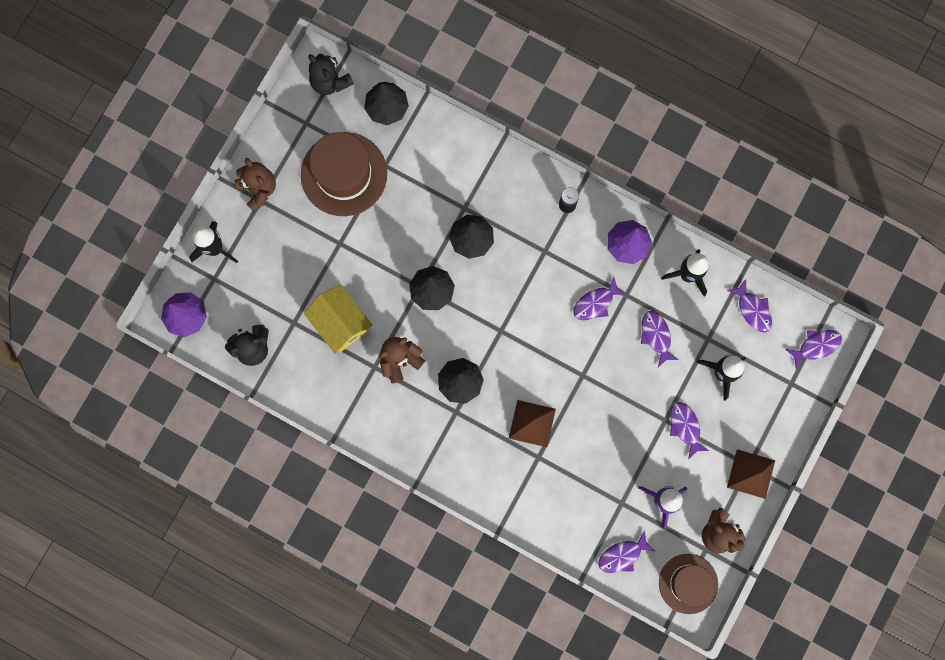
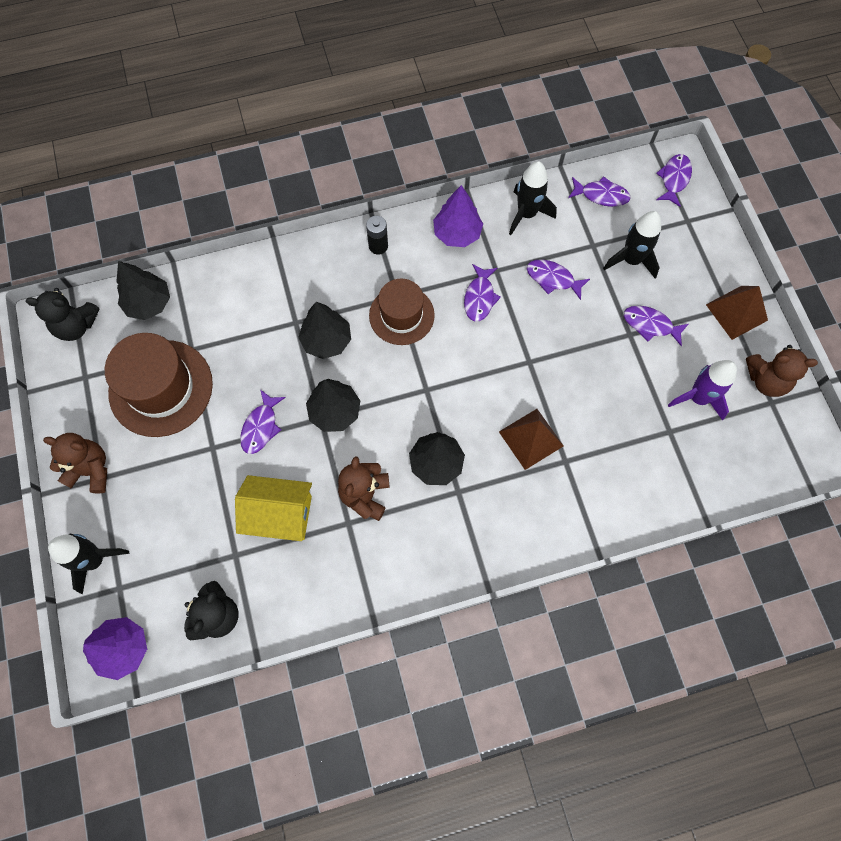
camera: 45 degrees left, 10 degrees down
purple fish [598,530,655,573] -> purple fish moved to [240,389,286,454]
brown hat [659,554,718,614] -> brown hat moved to [369,278,435,345]

